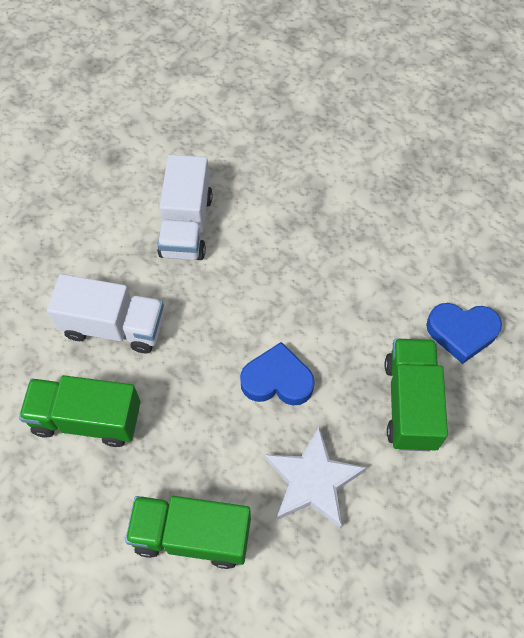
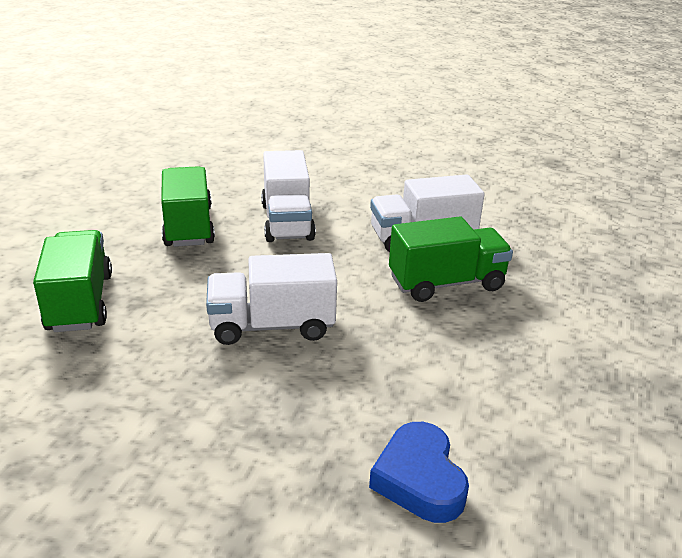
camera: 70 degrees right, 30 degrees down
blue heart [240,342,315,406] -> white truck [206,253,337,345]
white star [265,427,366,528] -> none
green truck [385,338,448,451] -> green truck moved to [389,217,513,302]

